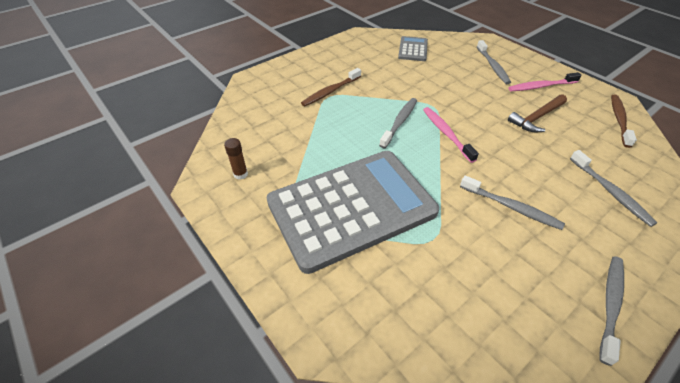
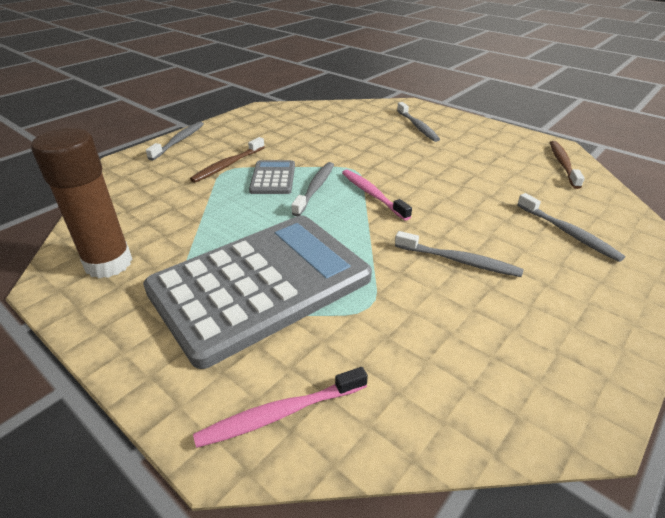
camera: 10 degrees left, 10 degrees down
brown glue stick [224,138,248,180] -> brown glue stick [31,128,132,278], size x2.37
grey calculator [398,36,428,61] -> grey calculator moved to [249,160,295,194]
pink toothbrush [508,72,582,91] -> pink toothbrush moved to [193,367,368,448]
brown hammer [508,94,567,132] -> none
grey toothbrush [600,256,624,366] -> grey toothbrush moved to [146,121,204,161]

